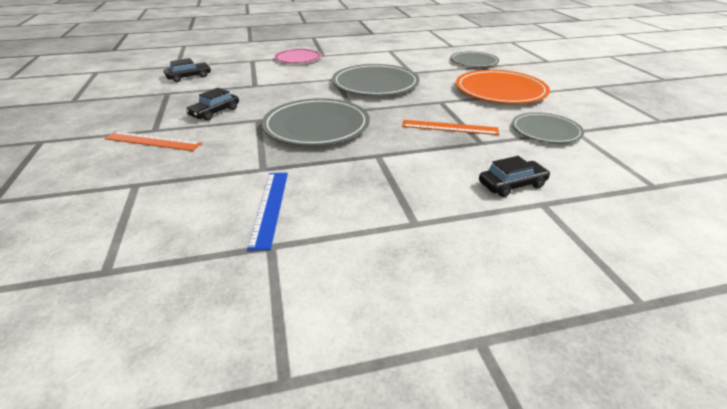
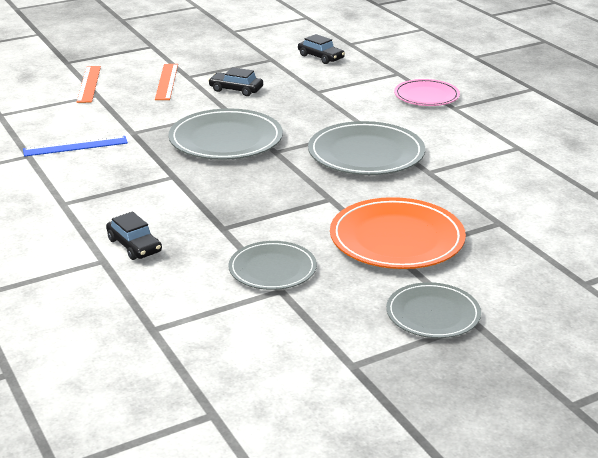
camera: 75 degrees right, 5 degrees down
orange ruler [402,120,499,135] -> orange ruler moved to [77,66,101,103]
grey plate [450,51,499,67] -> grey plate moved to [386,282,481,338]

